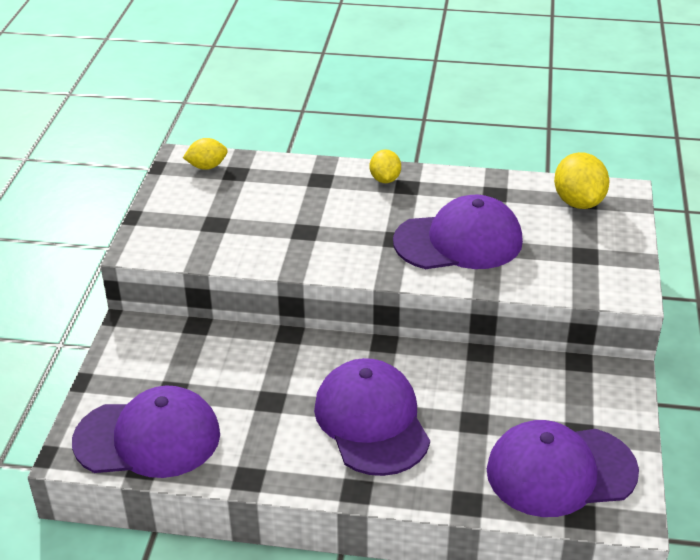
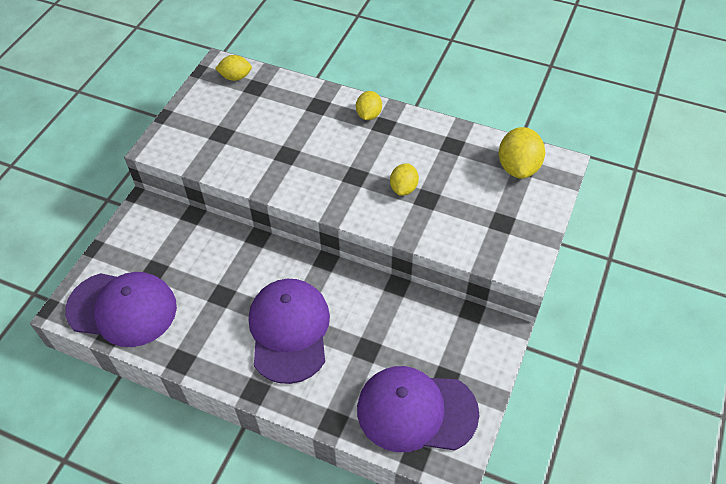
camera: 15 degrees right, 15 degrees up
purple cap [393,195,523,269] -> yellow lemon [390,164,419,196]

